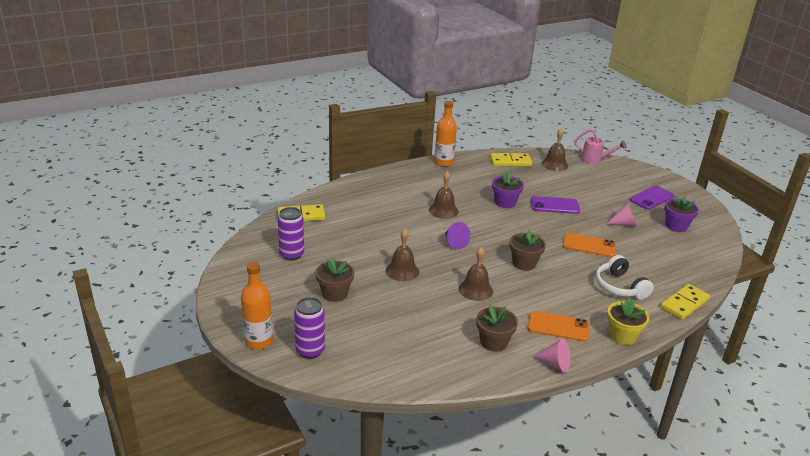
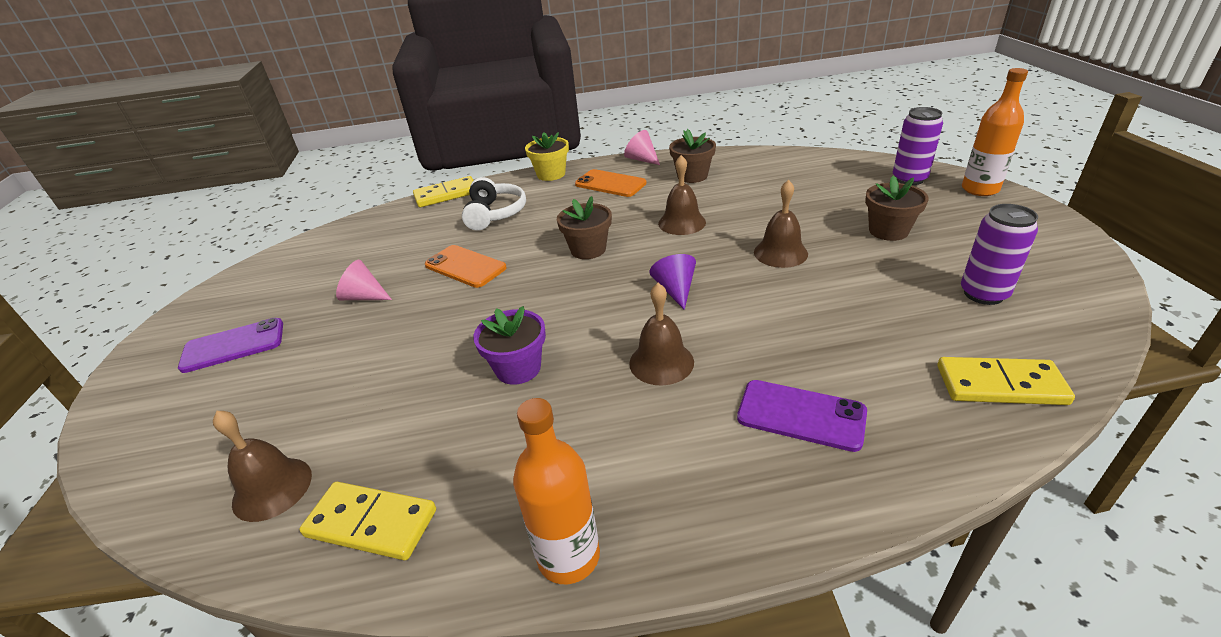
camera: 155 degrees left, 5 degrees up
purple phone [531,196,580,214] -> purple phone moved to [737,380,867,452]
pink watering can [574,129,627,164] -> none
purple flower pot [664,196,699,232] -> none

